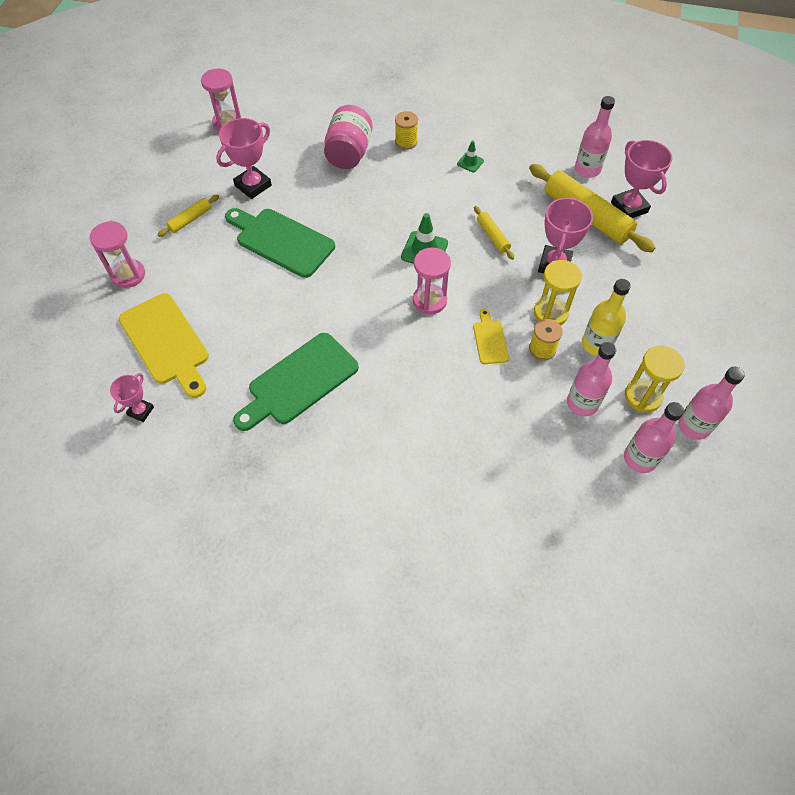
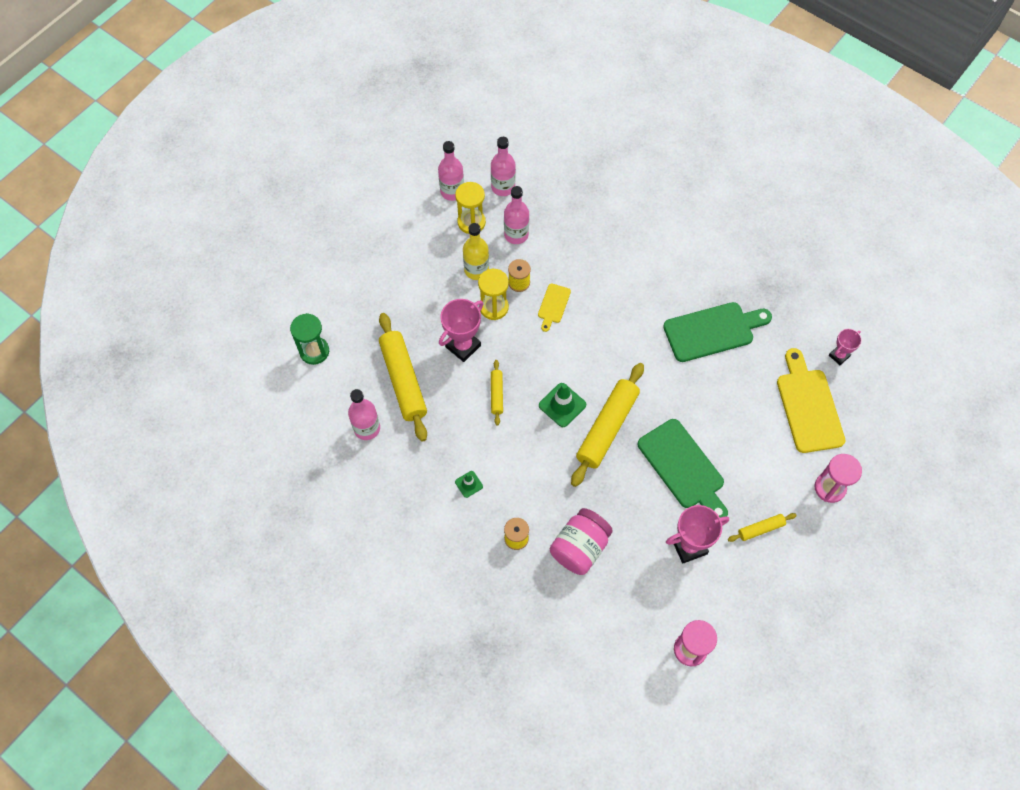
camera: 155 degrees left, 5 degrees up
pink hourglass [413,247,451,314] -> none
pink trophy [611,140,672,218] -> none
none -> green hourglass [290,313,329,365]
none -> yellow rolling pin [571,363,644,487]

